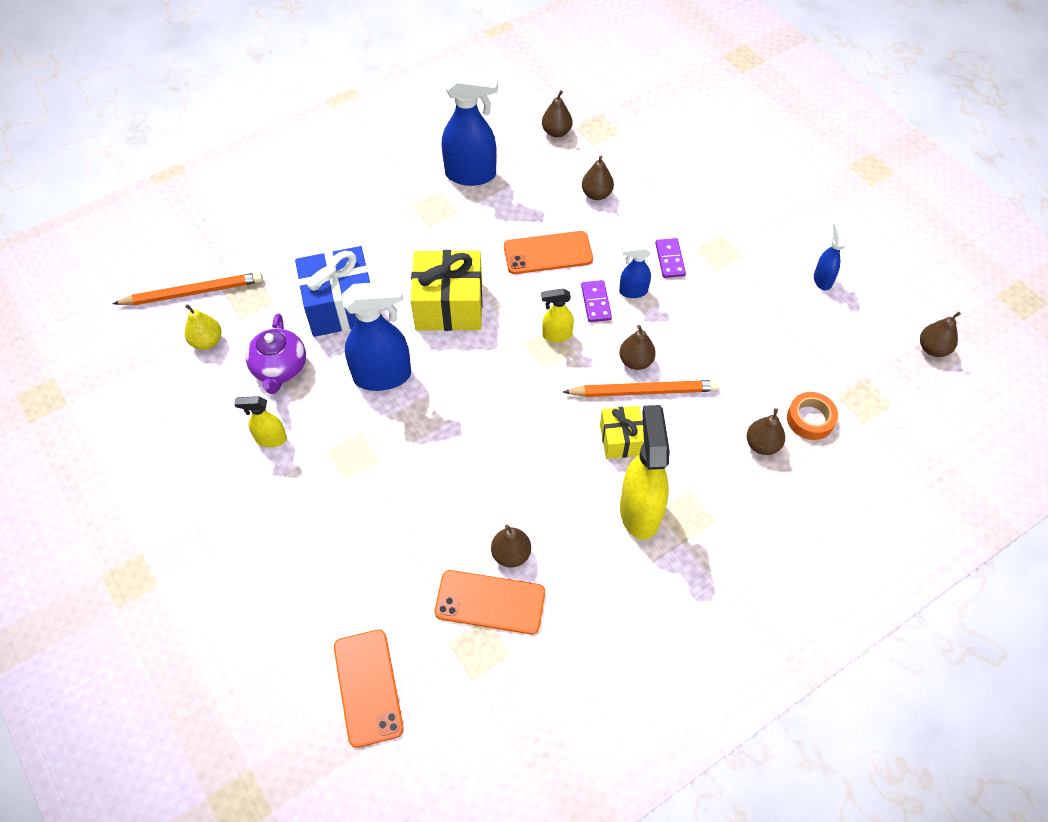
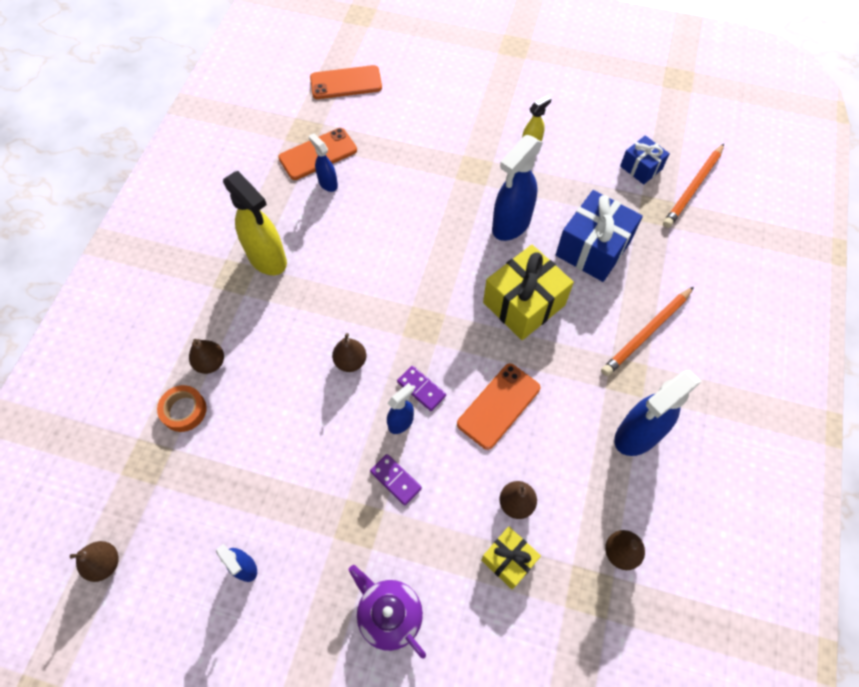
camera: 140 degrees right, 5 degrees up
yellow pear [185,304,221,350] -> blue gift [620,135,670,185]
purple teapot [246,314,306,394] -> purple teapot moved to [348,565,426,659]
orange phone [334,629,404,748] -> orange phone turned 45 degrees counterclockwise [310,65,382,99]
brown pear [491,524,531,568] -> blue spray bottle [308,133,338,192]
yellow spray bottle [541,288,574,342] -> none
orange pencil [563,380,719,397] -> orange pencil moved to [601,287,694,376]
yellow gift [600,406,644,459] -> yellow gift moved to [481,526,541,589]

